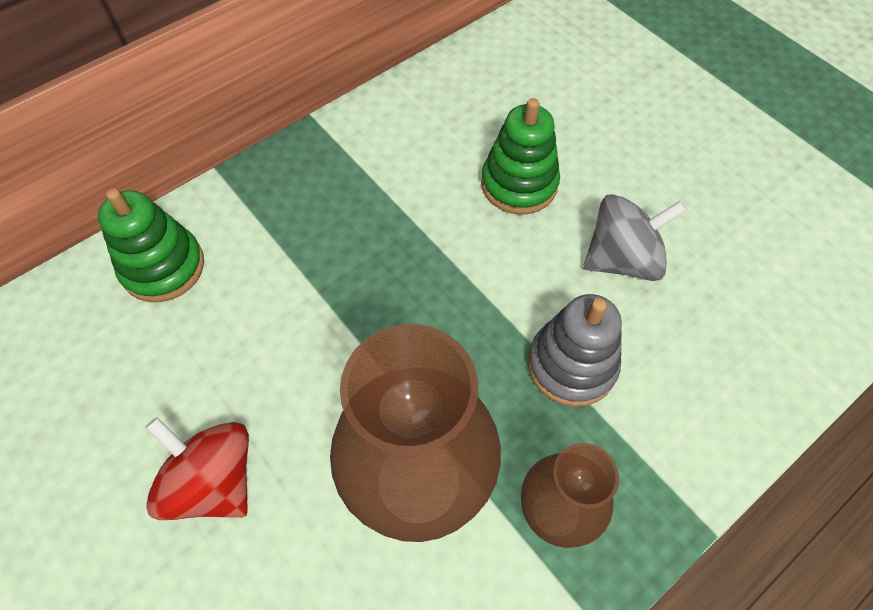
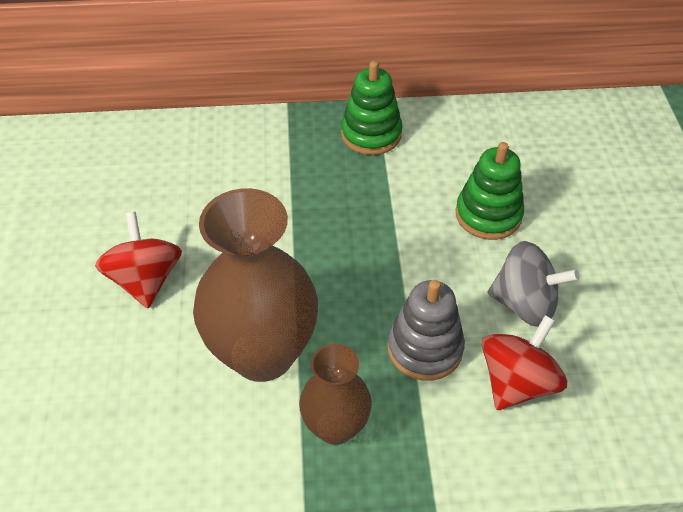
camera: 35 degrees right, 10 degrees down
green stacking toy [98,189,204,302] -> green stacking toy moved to [341,61,402,155]
none -> red spinning top [482,315,567,410]

